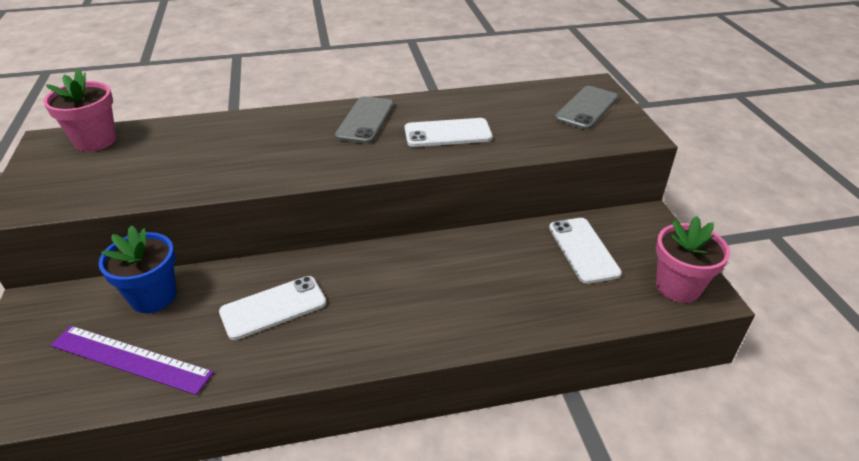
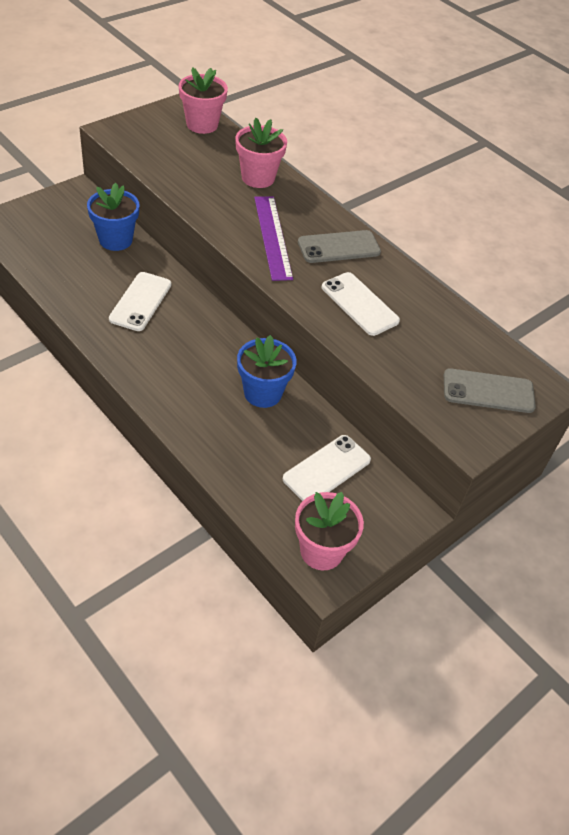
camera: 55 degrees right, 10 degrees up
purple ruler [50,326,214,395] -> purple ruler moved to [254,196,293,281]
white phone [219,276,326,340] -> white phone turned 75 degrees clockwise [109,272,171,331]
none -> pink flower pot [235,117,287,188]
none -> blue flower pot [237,335,297,408]

